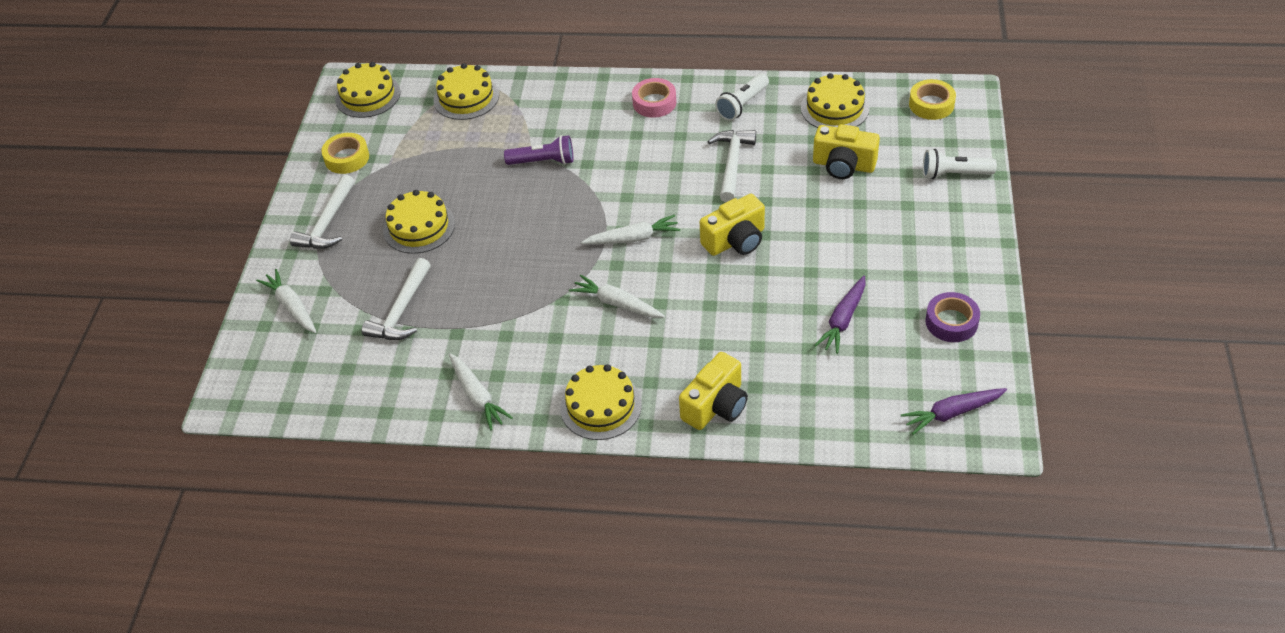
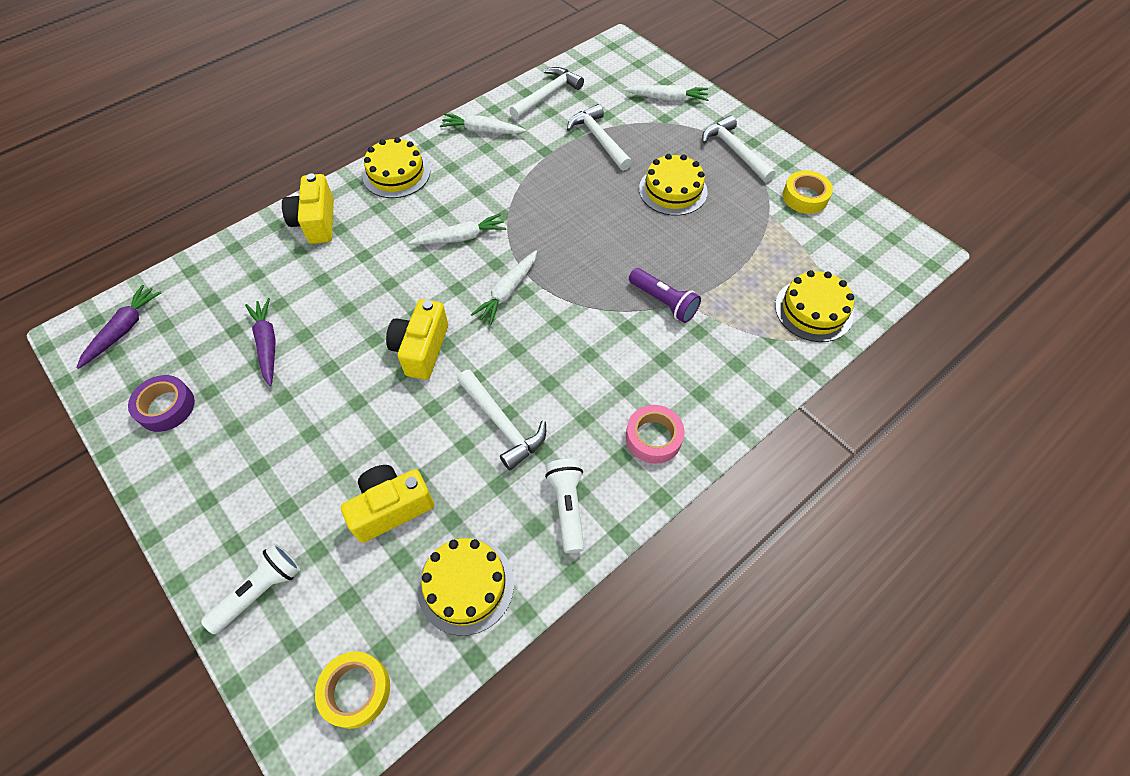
camera: 130 degrees right, 10 degrees up
yellow cake [335,62,401,118] -> none
purple flashlight [504,135,573,165] -> purple flashlight turned 90 degrees counterclockwise [629,268,701,323]
none -> white hammer [509,67,584,119]

